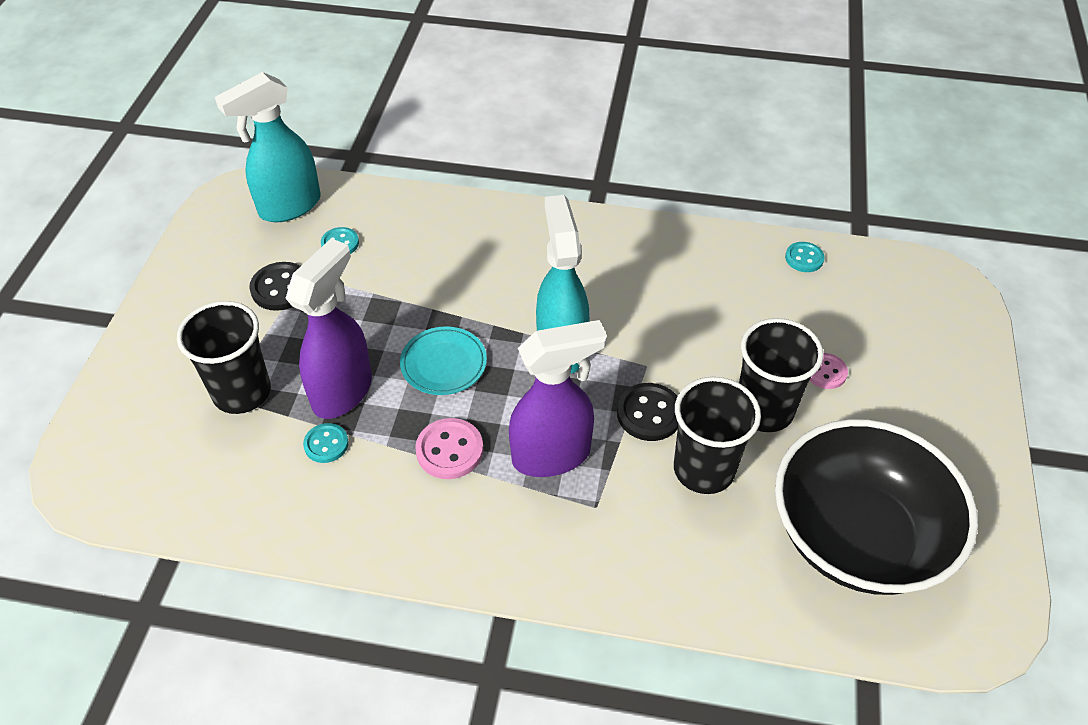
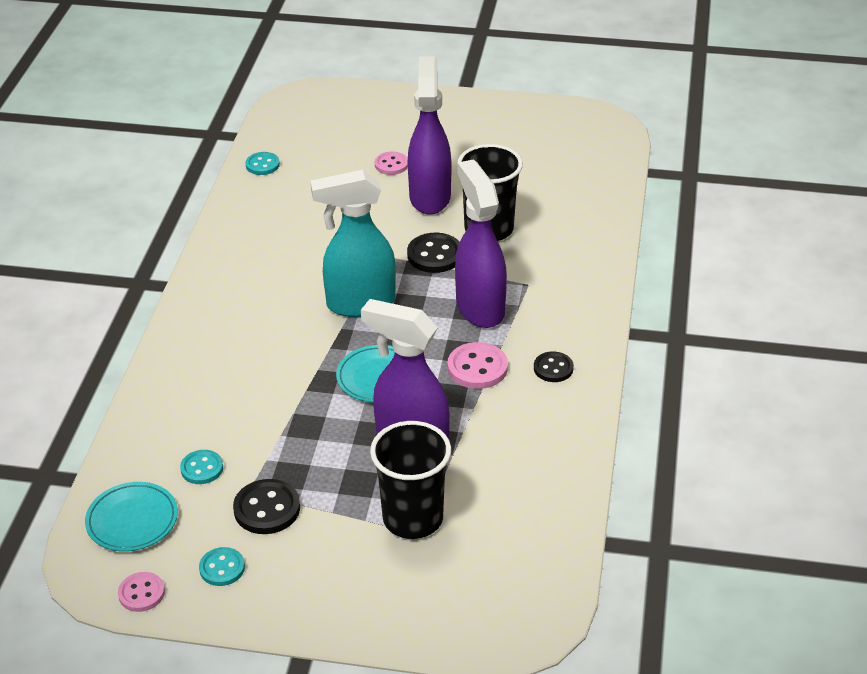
camera: 90 degrees left, 10 degrees down
turquoise spray bottle [215,72,321,222] -> turquoise plate [85,482,178,552]
turquoise button [303,423,349,463] -> turquoise button moved to [199,547,245,586]
black cup [739,318,824,432] -> purple spray bottle [408,56,451,215]
black bowl [775,419,978,595] -> none
none -> pink button [118,572,165,612]
none -> black button [534,351,574,382]

